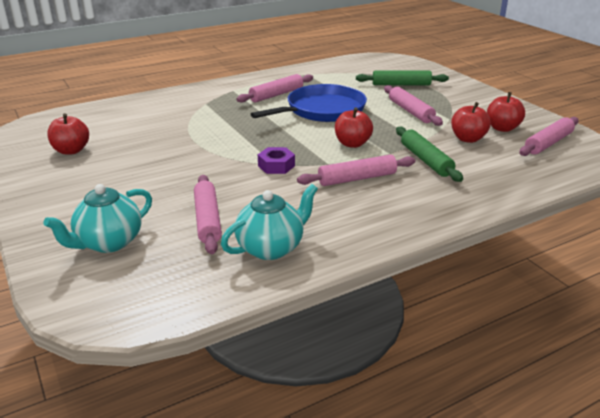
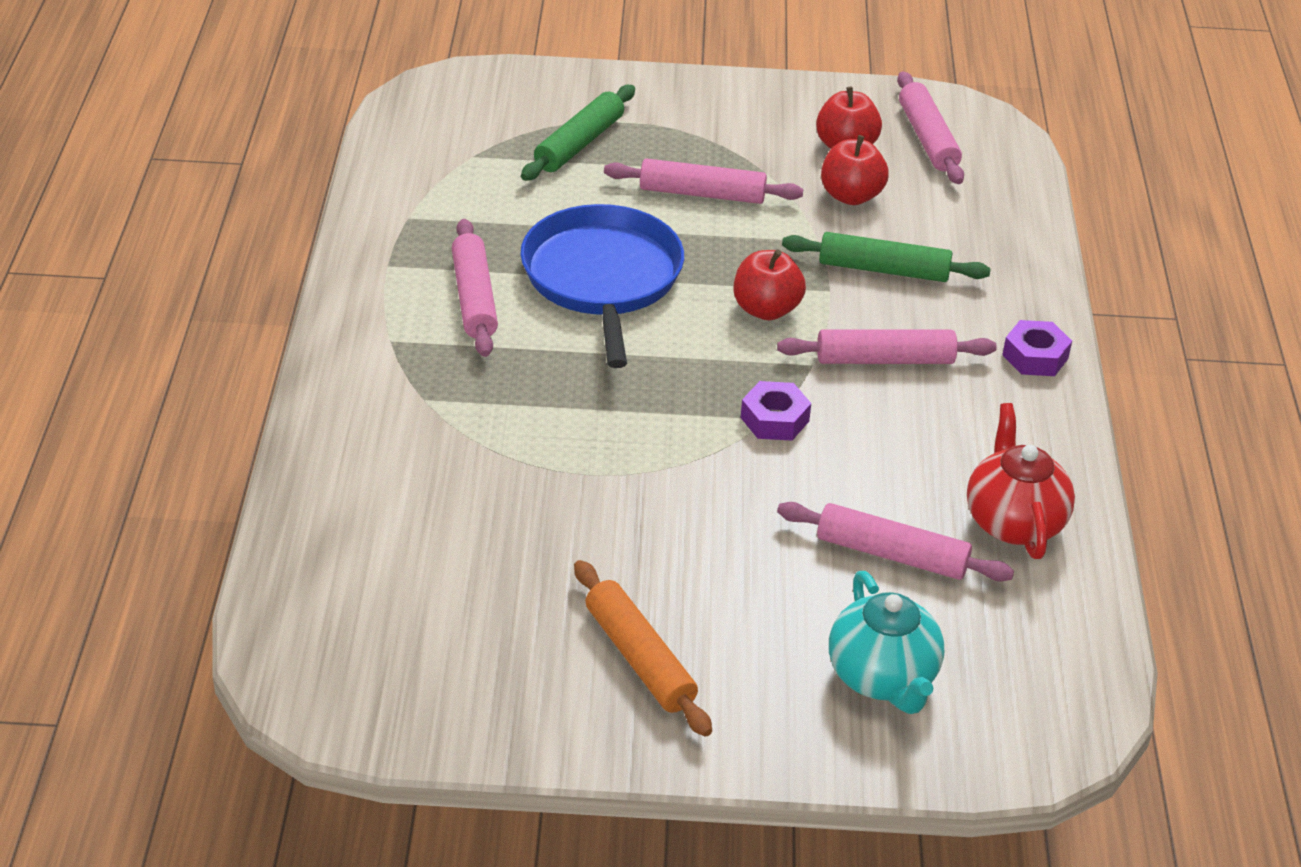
camera: 60 degrees left, 10 degrees up
red apple [47,113,89,155] -> none
turquoise teapot [221,184,318,260] -> red teapot [967,403,1075,559]
pink rolling pin [297,155,416,186] -> pink rolling pin turned 75 degrees clockwise [777,329,997,364]
none -> orange rolling pin [574,560,712,736]
none -> purple nut [1003,320,1072,376]

